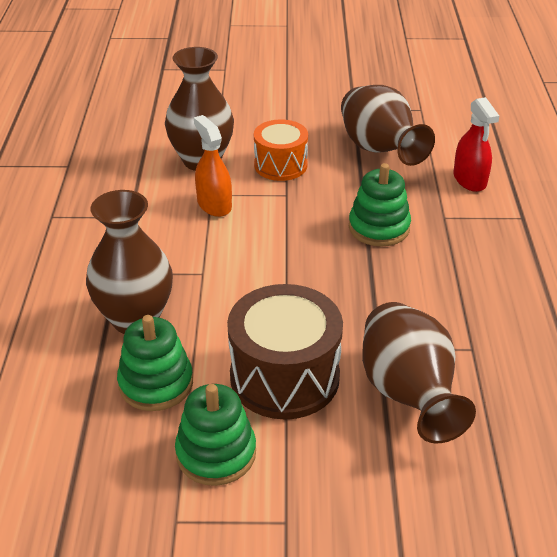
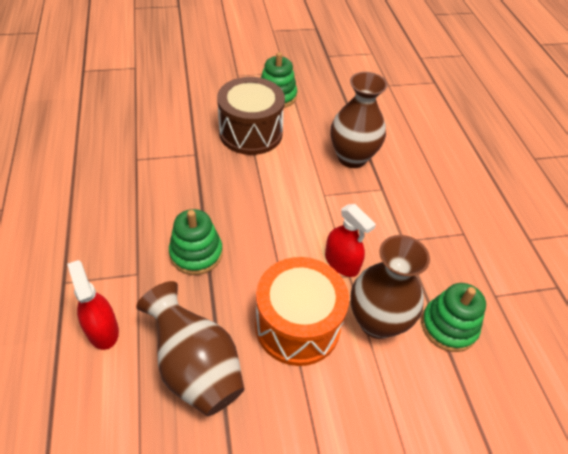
camera: 165 degrees right, 10 degrees up
green stacking toy [117,315,193,411] -> green stacking toy moved to [421,283,486,352]
orange spray bottle [194,115,232,217] -> red spray bottle [325,204,376,277]
orange drum [254,119,308,181] -> orange drum [255,257,349,366], size x1.57
brown vase [362,302,476,443] -> none

